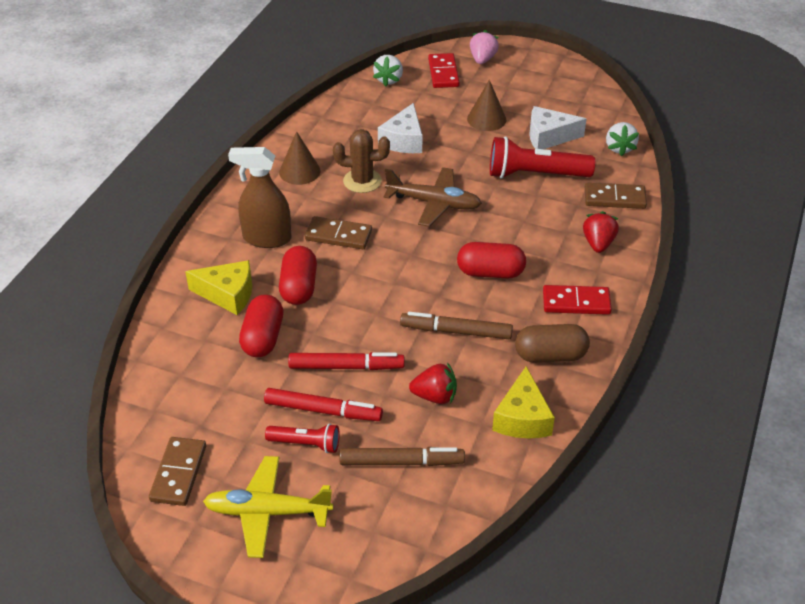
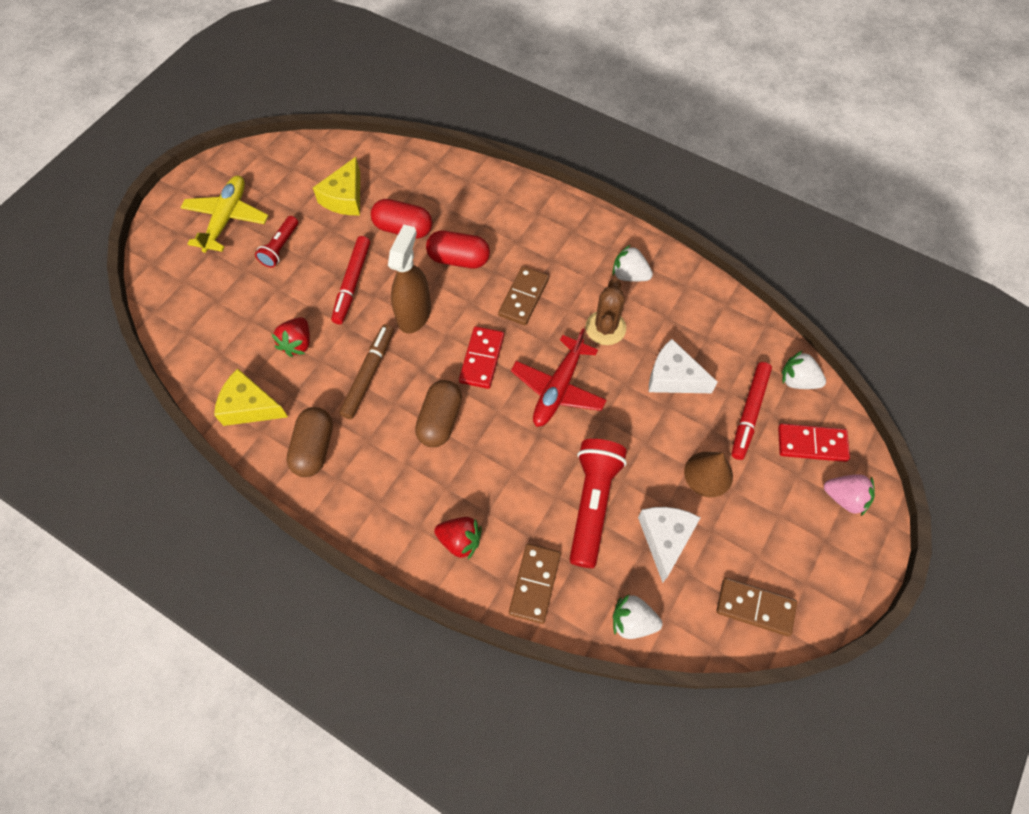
camera: 100 degrees right, 20 degrees up
brown domino [149,437,206,506] -> brown domino moved to [716,578,797,636]
yellow cheese [185,260,252,315] -> yellow cheese moved to [313,157,360,215]
brown spray bottle [228,147,291,248] -> brown spray bottle moved to [388,224,431,333]
red marker [264,388,383,421] -> red marker moved to [731,362,772,460]
brown cone [279,131,321,185] -> white strawberry [612,245,653,282]
brown marker [339,447,465,466] -> none
brown plane [384,167,482,227] -> red plane [511,328,607,427]
red capsule [457,242,526,279] -> brown capsule [415,380,462,447]
red domino [543,285,612,315] -> red domino moved to [459,326,504,389]

